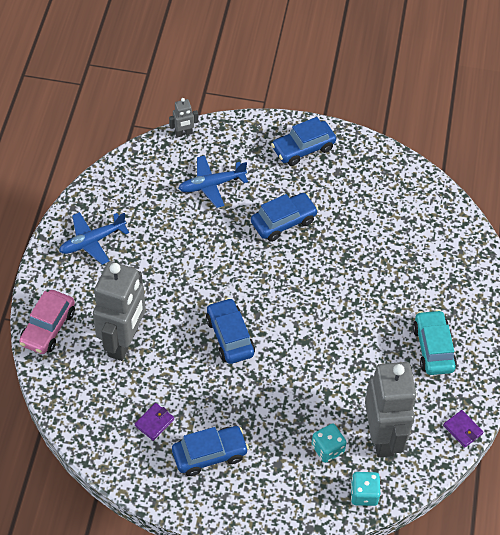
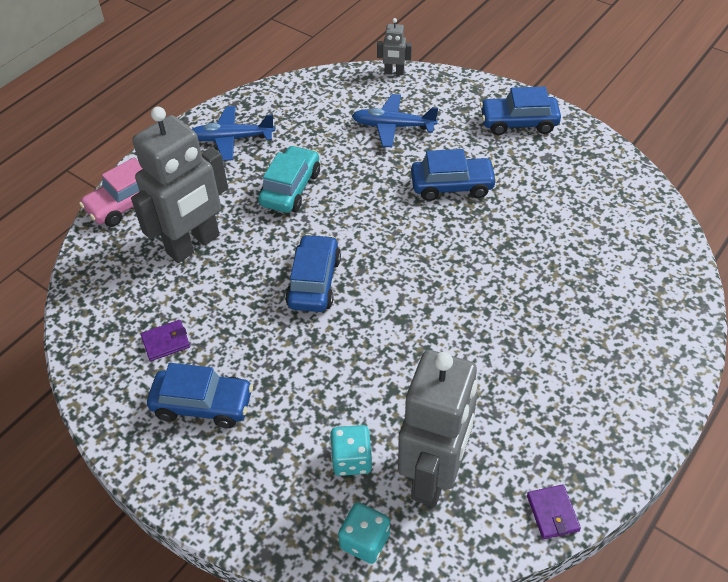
camera: 30 degrees right, 5 degrees down
turquoise car [413,310,457,375] -> turquoise car moved to [258,145,320,213]

